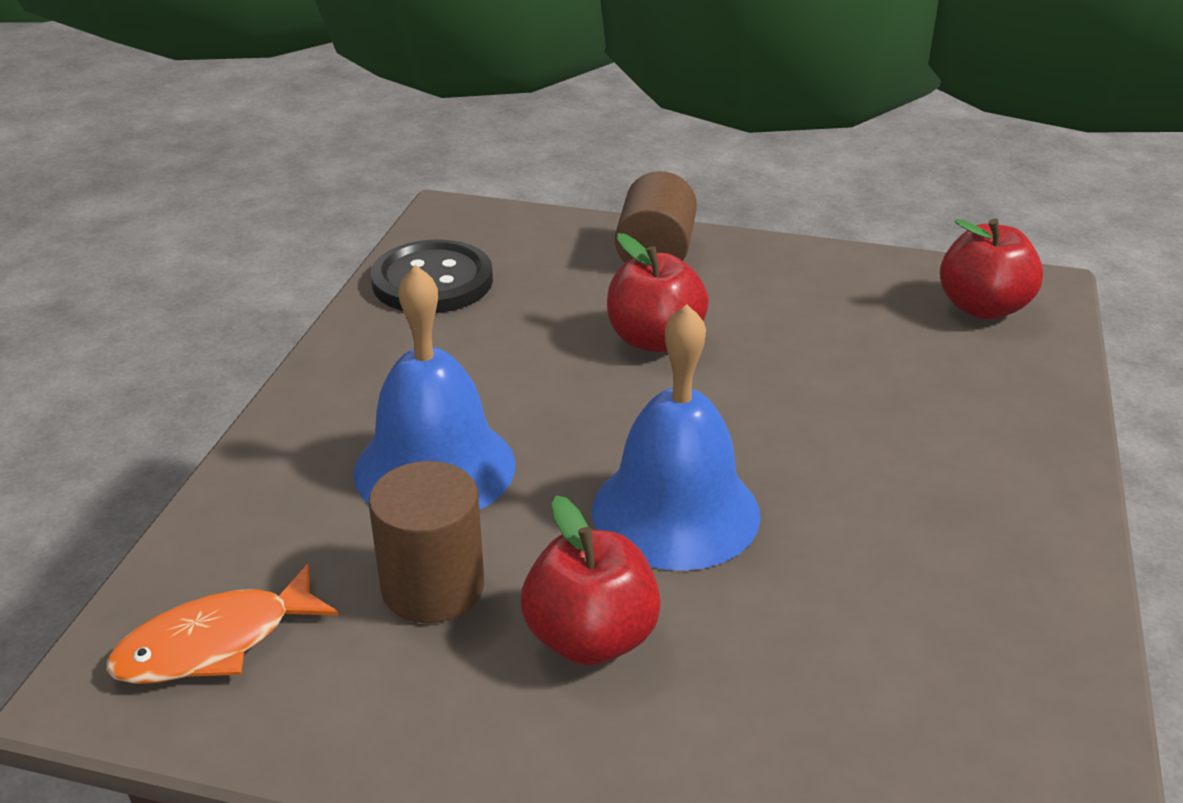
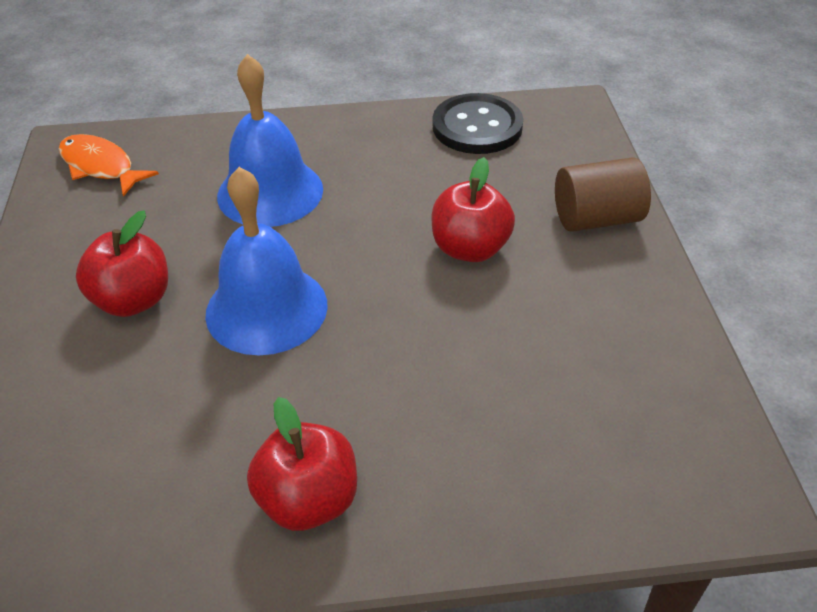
camera: 70 degrees right, 10 degrees up
brown cylinder [369,461,484,623] -> none
red apple [940,219,1043,320] -> red apple moved to [247,397,357,531]

